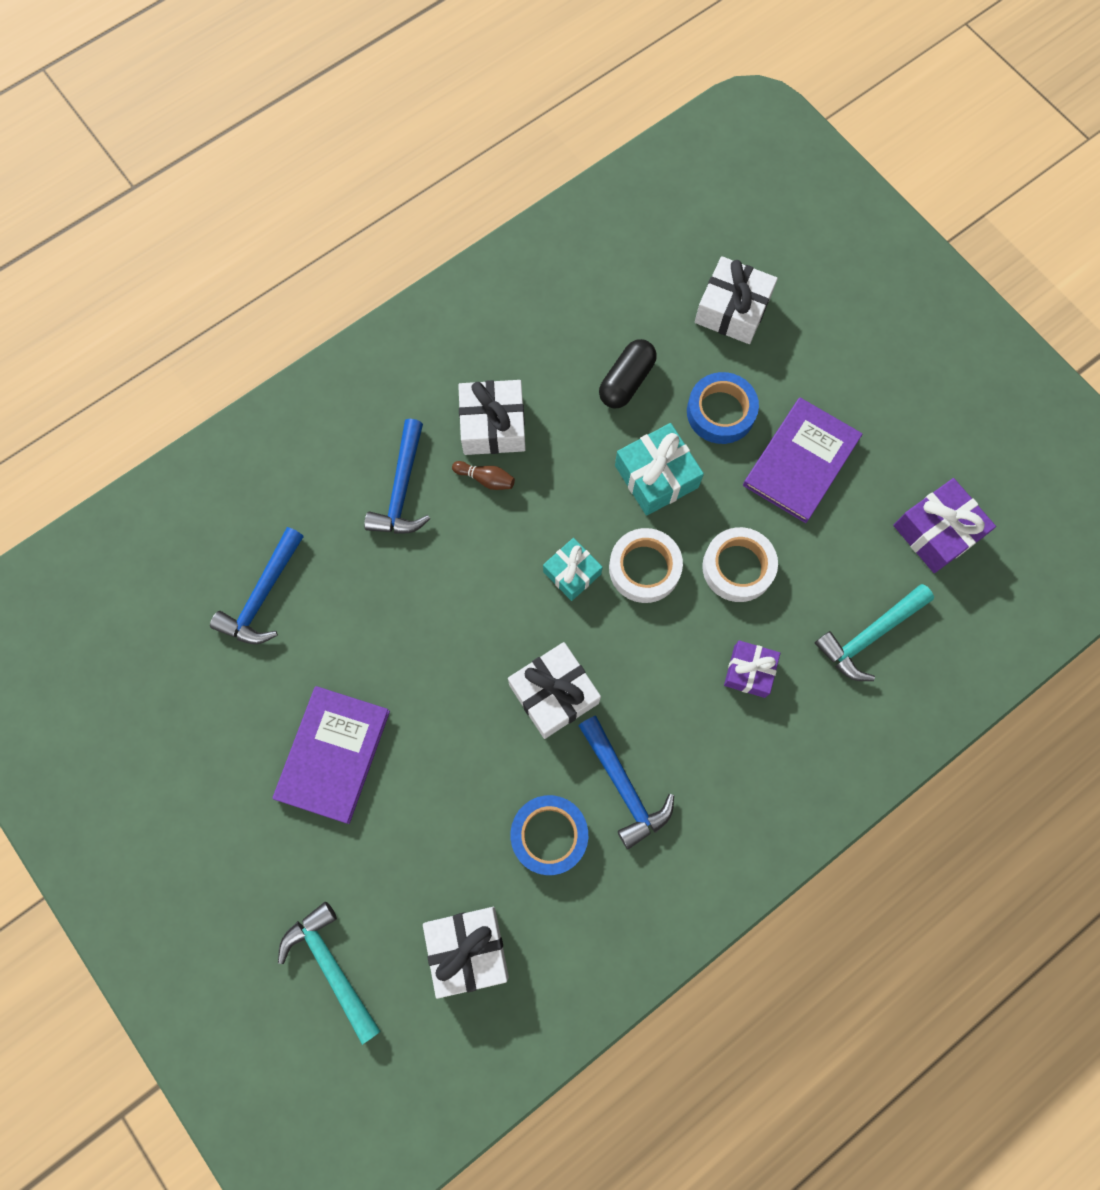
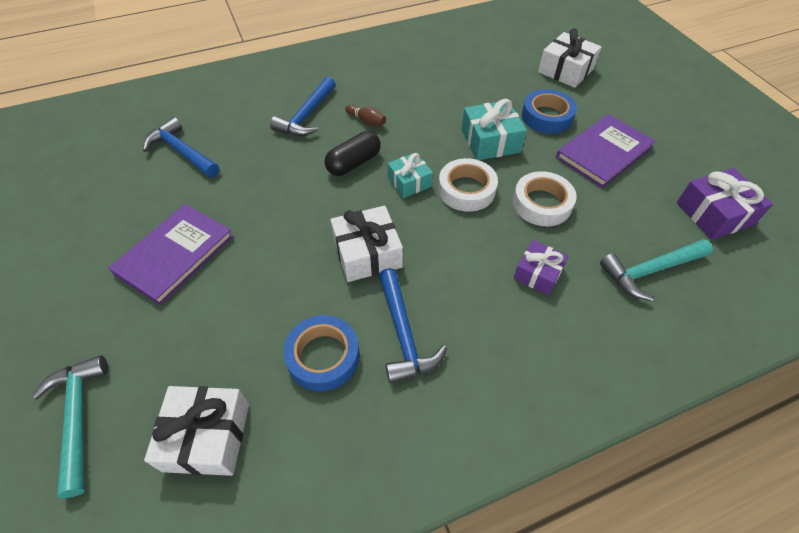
camera: 15 degrees right, 20 degrees down
blue hammer [210,527,304,644] -> blue hammer turned 90 degrees clockwise [143,117,219,177]
white gift [458,380,526,455] -> none
black capsule [599,339,657,408] -> black capsule moved to [324,131,381,176]

